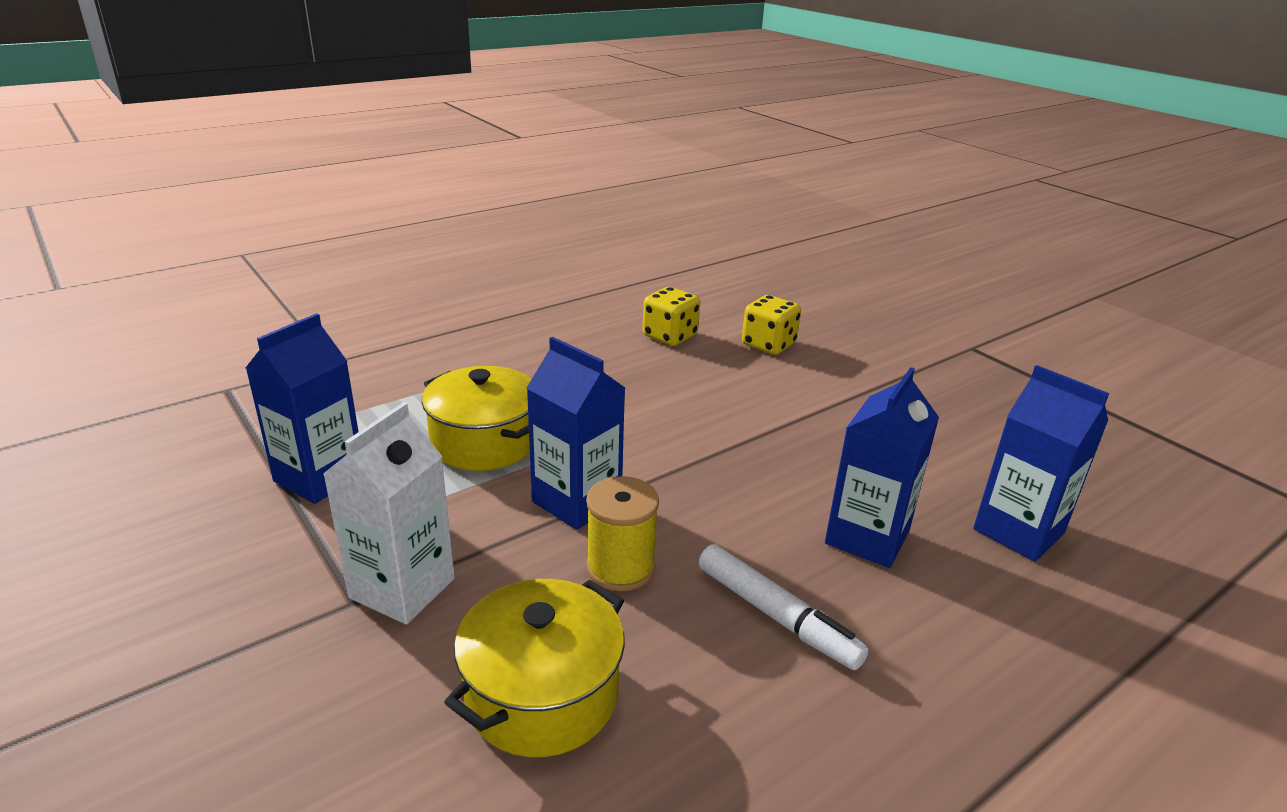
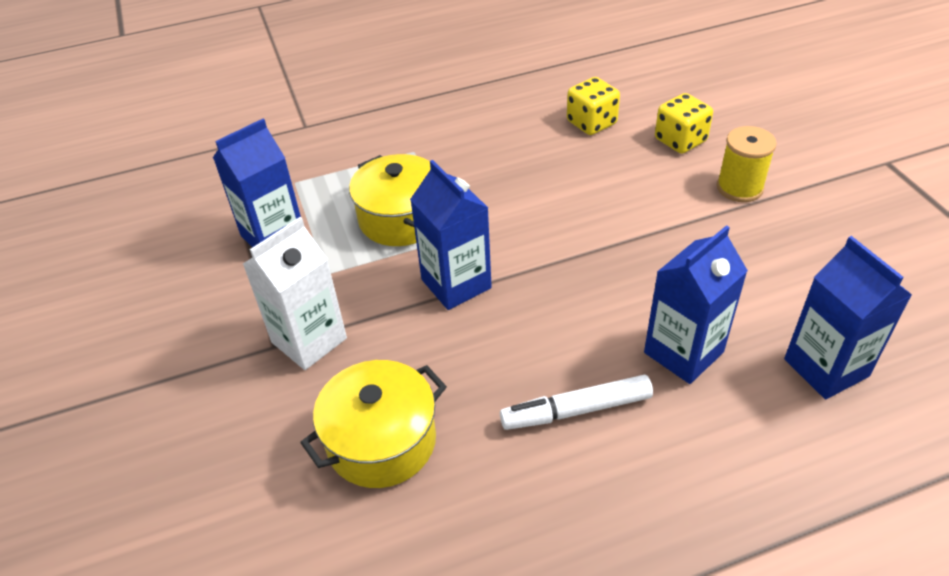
camera: 20 degrees right, 15 degrees up
yellow spool [586,476,659,591] -> yellow spool moved to [717,126,777,202]
white marker [698,544,868,670] -> white marker turned 105 degrees clockwise [500,375,653,430]

